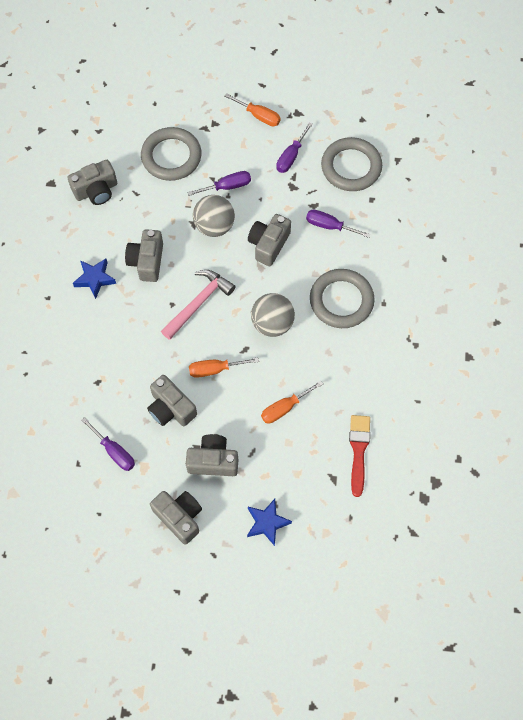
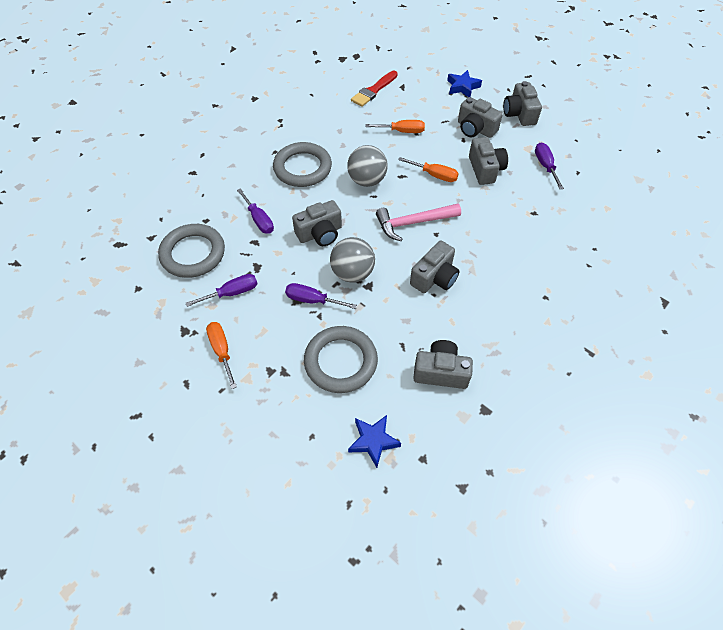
camera: 145 degrees left, 10 degrees down
blue star [73,259,116,299] -> blue star moved to [348,415,401,468]

